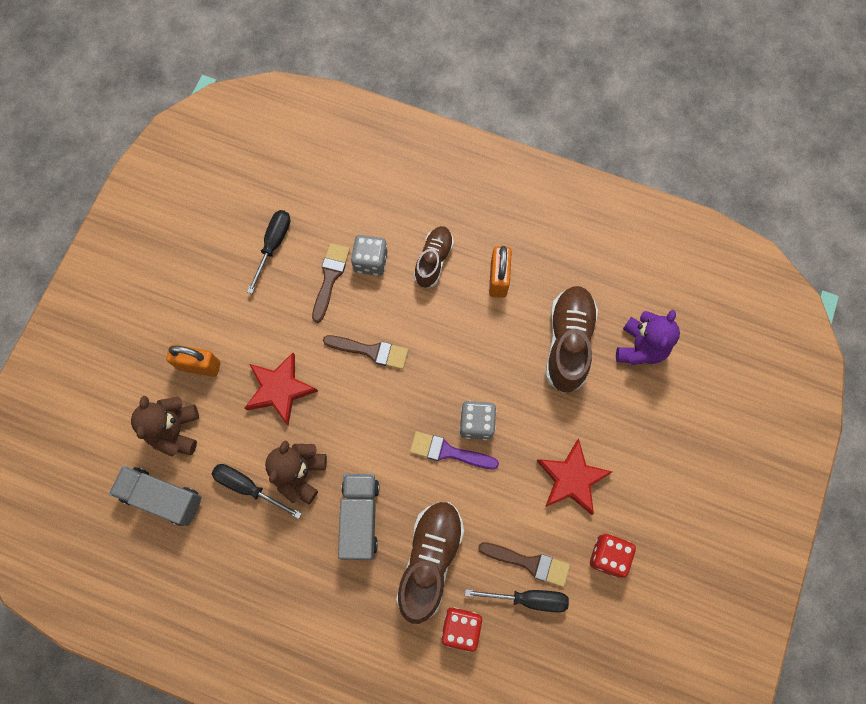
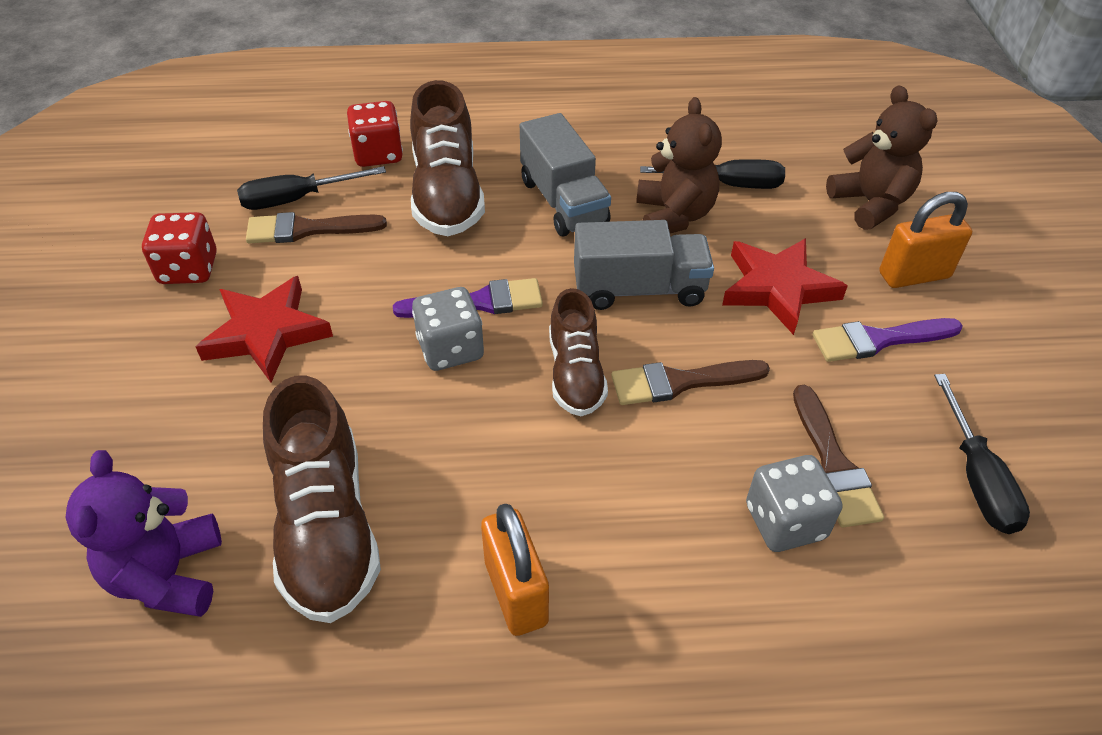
camera: 155 degrees right, 25 degrees down
grey truck [109,466,202,526] -> grey truck moved to [574,220,714,310]
brown shoe [414,226,454,288] -> brown shoe moved to [549,288,608,416]
none -> purple brush [812,318,962,362]

